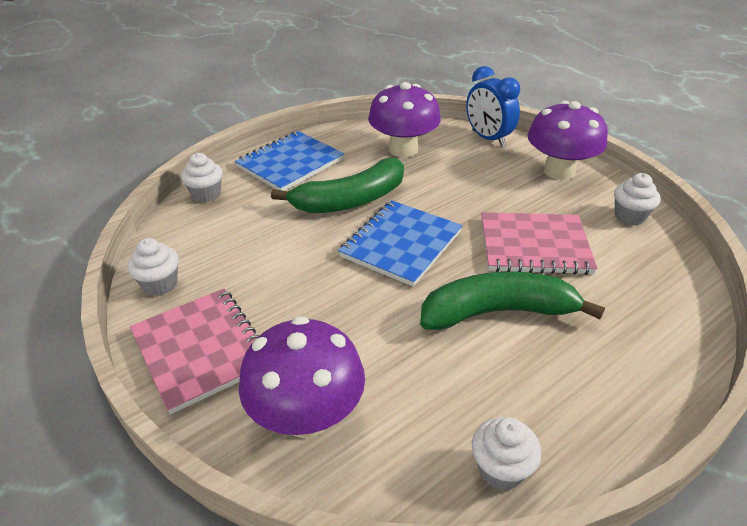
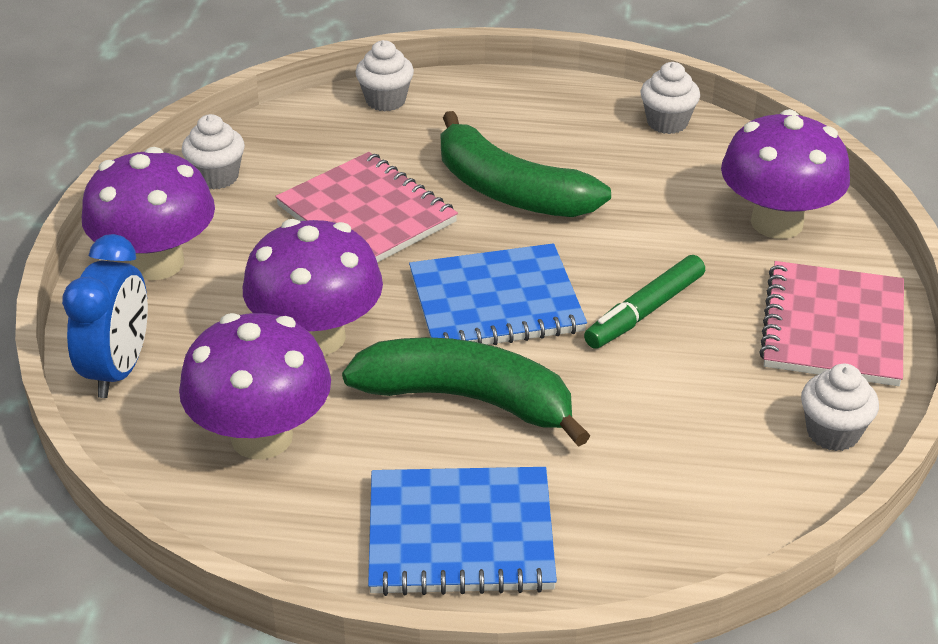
camera: 135 degrees left, 0 degrees up
white cupcake [181,153,223,203] -> white cupcake moved to [355,40,414,111]
none -> purple mushroom [243,219,383,355]
none -> green marker [584,255,705,349]

